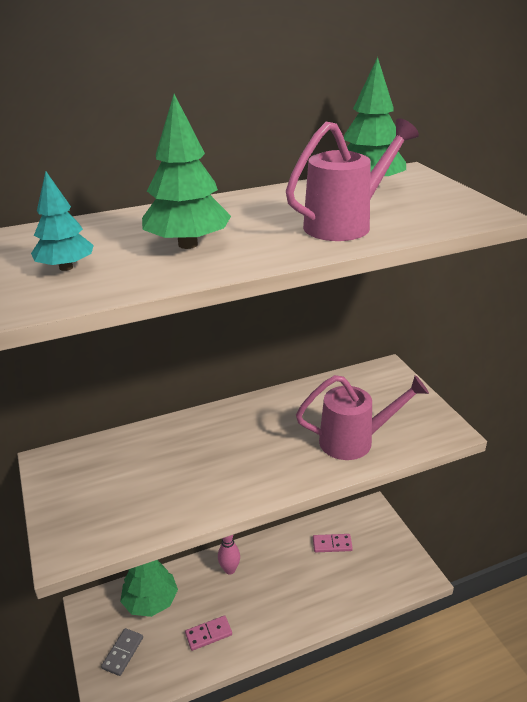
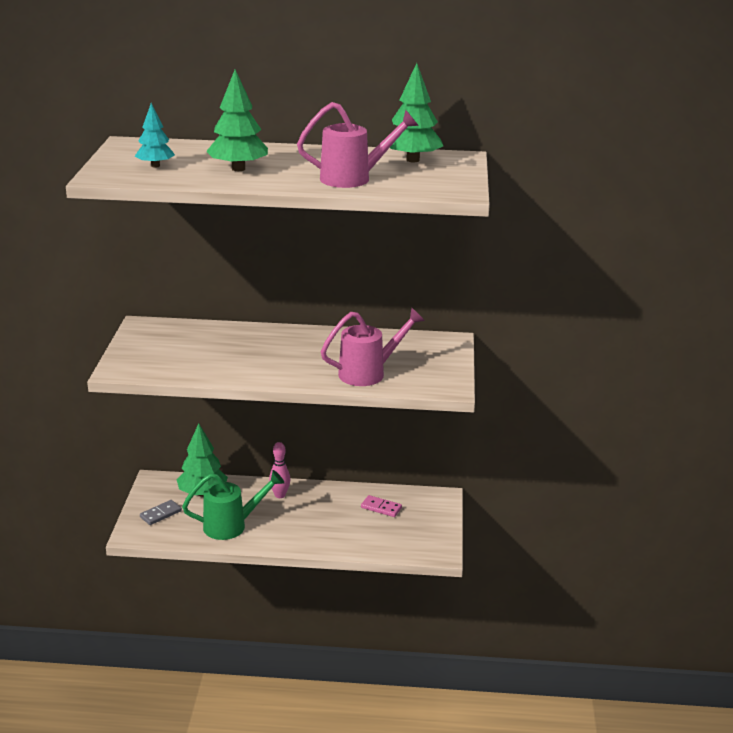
camera: 25 degrees right, 5 degrees down
pink domino [185,615,232,651] -> green watering can [182,470,284,540]
pink watering can [296,375,429,460] -> pink watering can turned 45 degrees counterclockwise [321,308,425,386]

